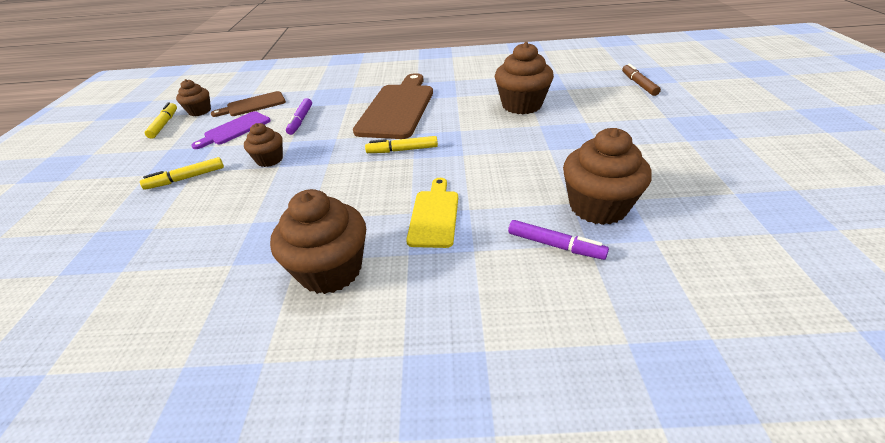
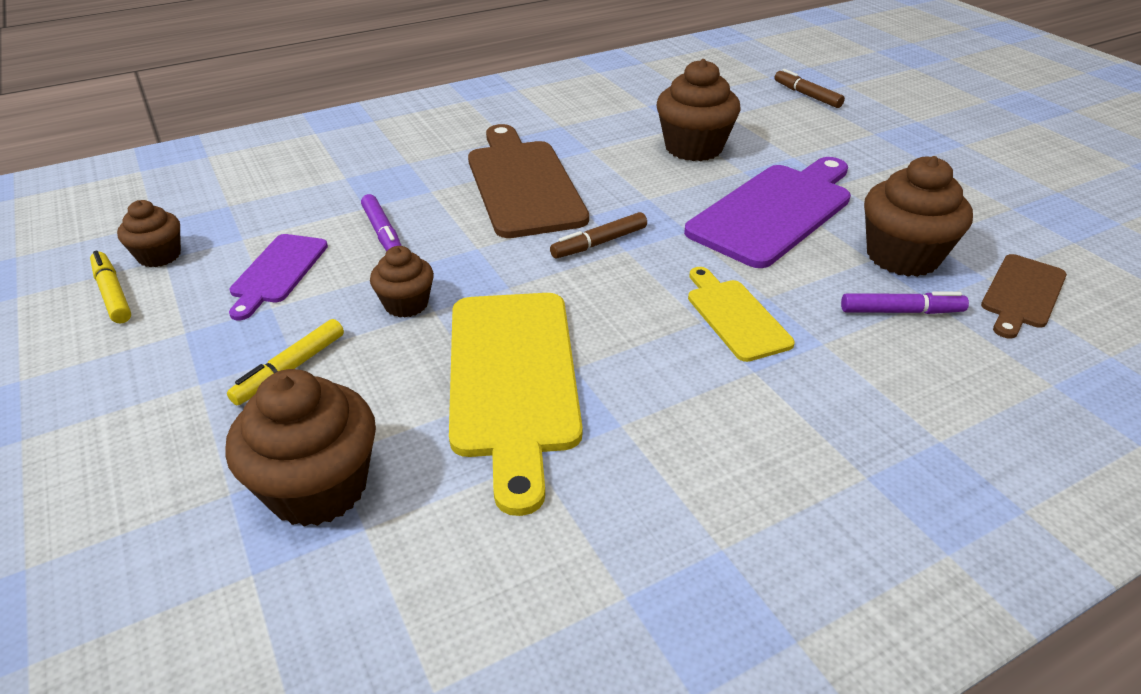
camera: 30 degrees left, 0 degrees up
brown cutting board [211,91,286,117] -> brown cutting board moved to [981,254,1067,339]
brown cupcake [270,189,366,294] -> brown cupcake moved to [225,369,376,527]
yellow marker [365,136,438,153] -> brown marker [550,212,647,259]
none -> yellow cutting board [449,293,583,516]
none -> purple cutting board [684,157,851,268]

